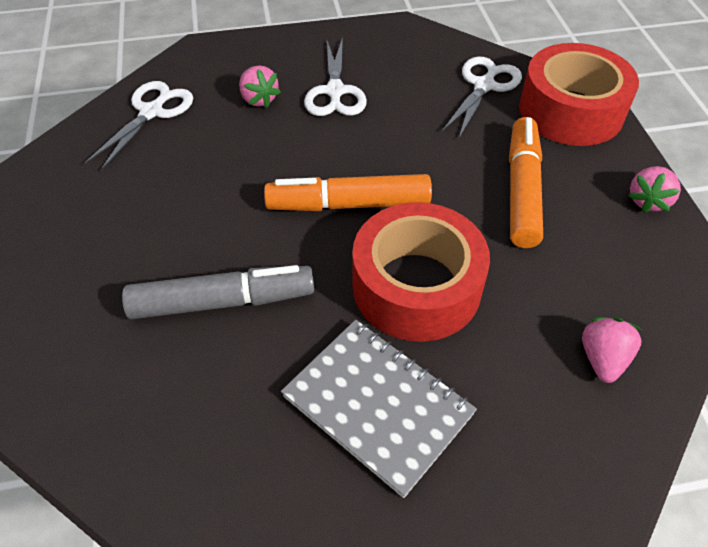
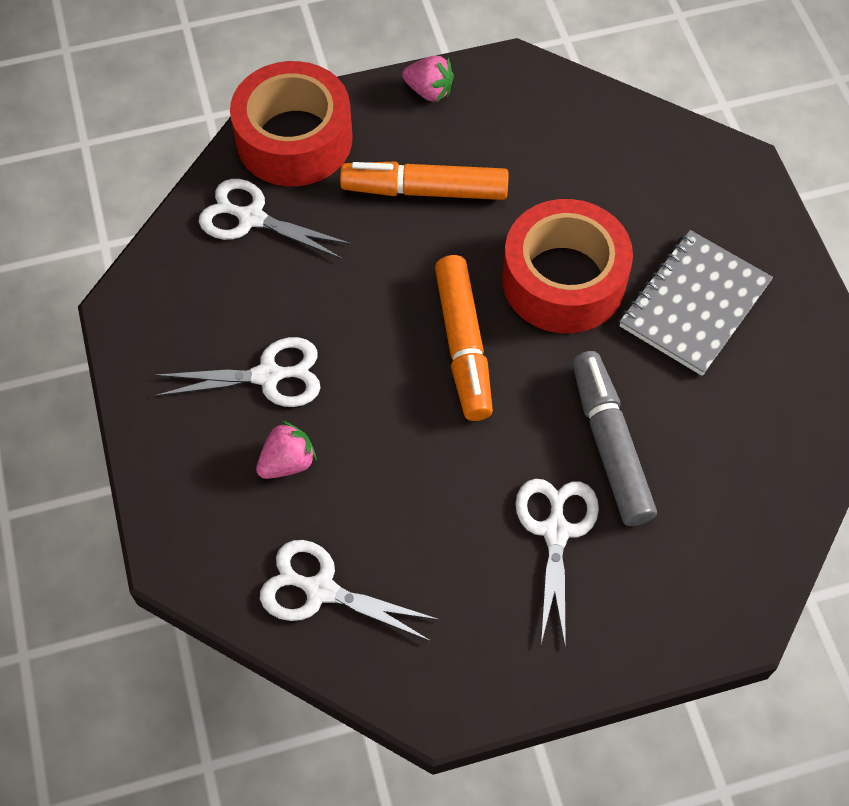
camera: 95 degrees left, 10 degrees up
pink strawberry [582,318,642,383] -> none
none -> white scissors [516,479,599,648]

